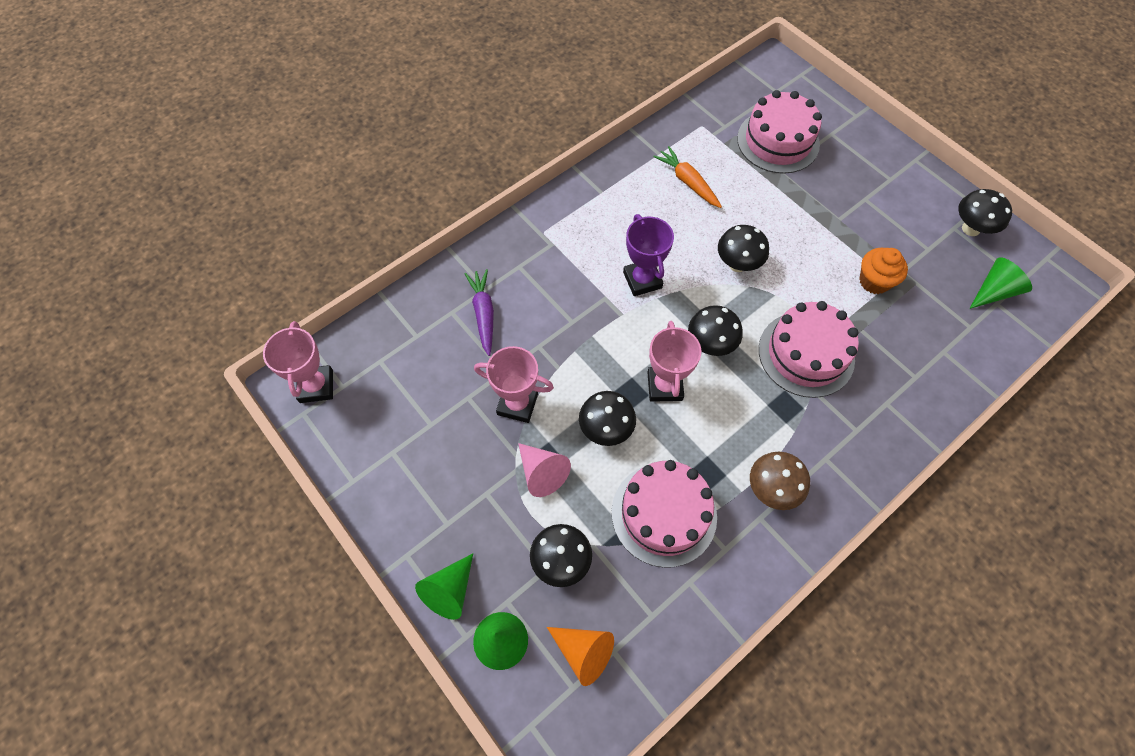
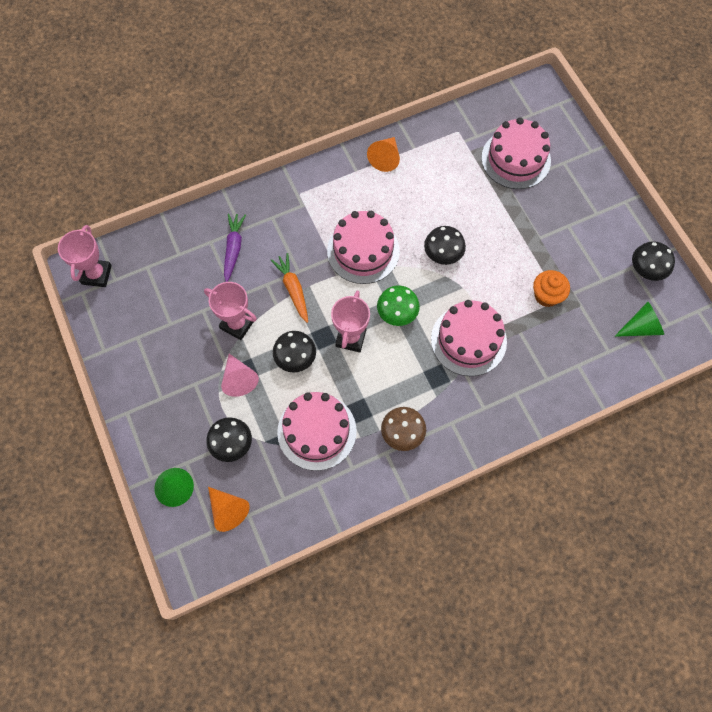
camera: 15 degrees right, 5 degrees up
green cone [415,553,473,620] -> none
purple trophy [623,214,674,296] -> pink cake [327,211,400,284]
orange carrot [653,146,722,208] -> orange carrot moved to [271,253,308,323]
black mushroom [688,305,743,356] -> green mushroom [377,285,420,326]
none -> orange cone [367,137,400,172]

